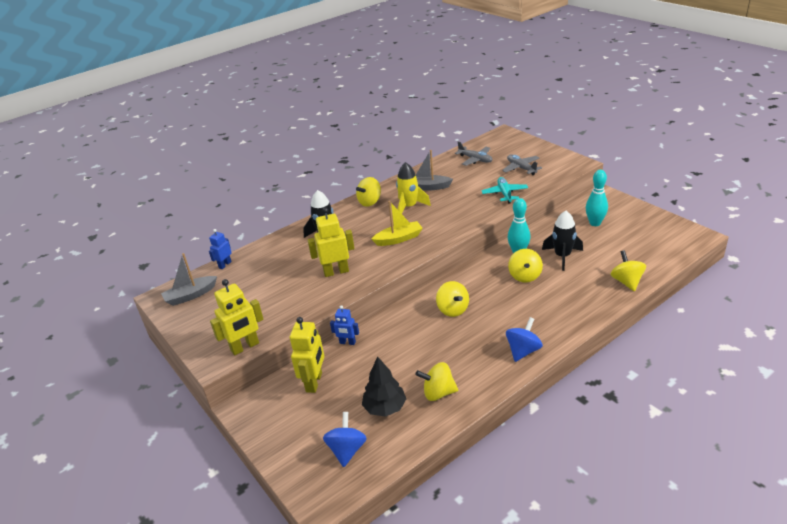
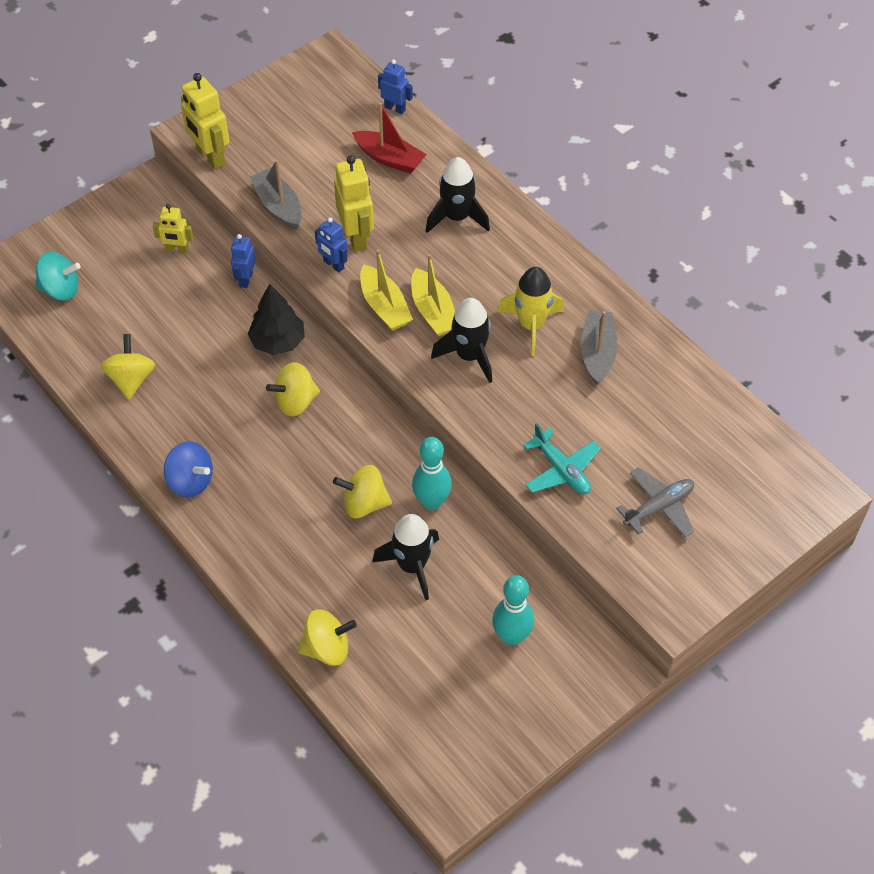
camera: 85 degrees right, 20 degrees up
grey boat [161,253,217,306] -> grey boat moved to [250,160,302,230]
yellow robot [290,317,324,393] -> yellow robot [153,204,193,254], size x0.60
blue spinning top [323,412,367,467] -> turquoise spinning top [35,252,81,300]
yellow spinning top [356,177,381,207] -> none
black tree [362,356,406,417] -> black tree moved to [248,284,305,355]
grey plane [455,141,492,166] -> none
turquoise plane [481,177,528,204] -> turquoise plane turned 60 degrees clockwise [523,423,601,494]
none -> blue robot [315,217,348,272]
none -> red boat [352,103,427,173]
none -> yellow boat [360,249,413,331]
none -> black rocket [431,298,492,383]

